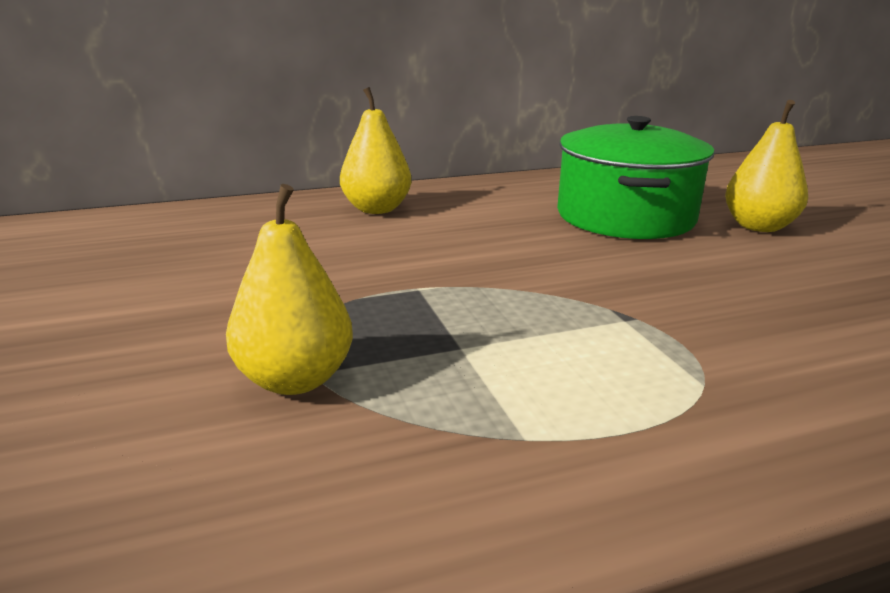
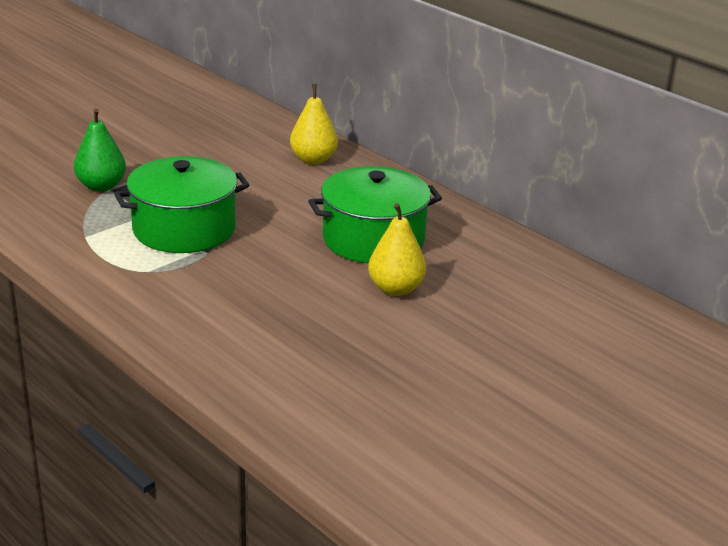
camera: 65 degrees right, 5 degrees up
yellow pear [226,184,353,395] -> green pear [74,108,126,192]
none -> green pot [114,156,250,253]

